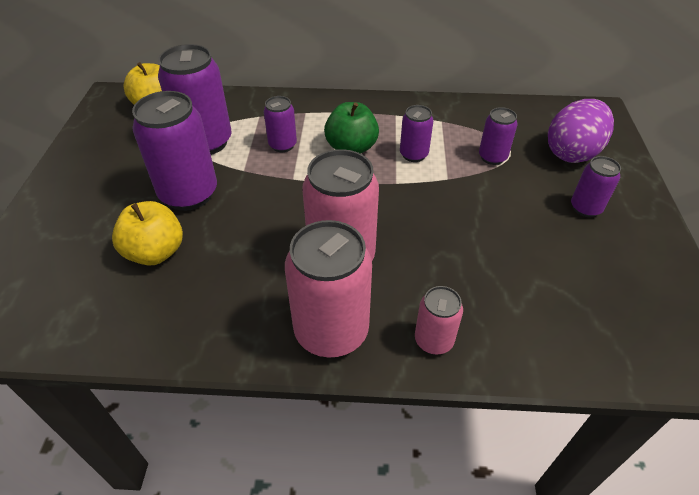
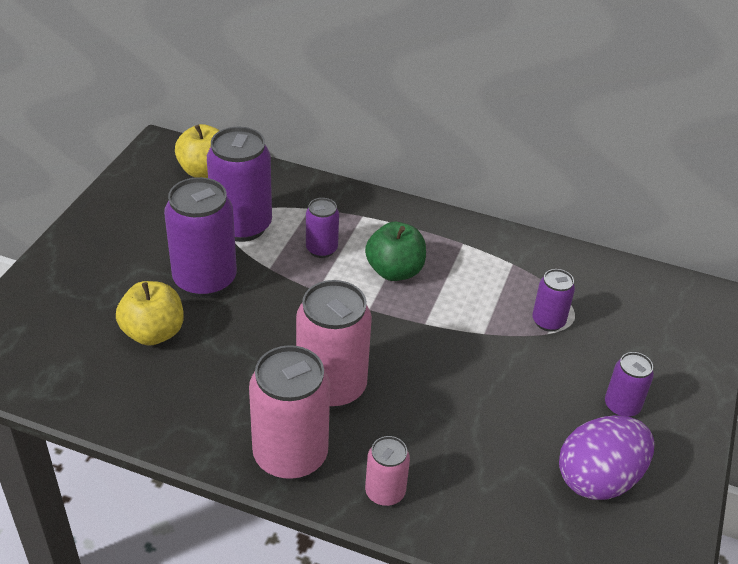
camera: 15 degrees right, 5 degrees down
purple can [400,105,433,162] -> none
purple egg [548,99,614,163] -> purple egg moved to [559,415,654,500]

